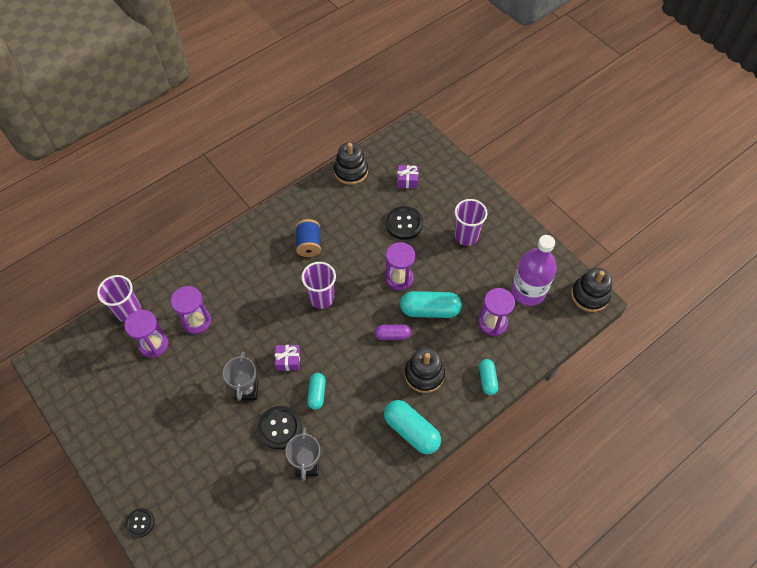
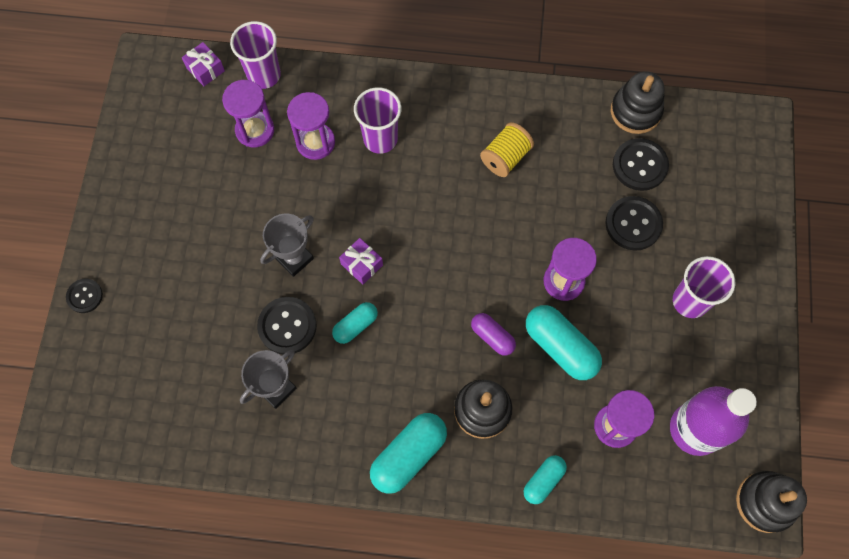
camera: 45 degrees right, 10 degrees up
blue spool [296,219,321,257] -> yellow spool [480,122,534,177]
purple cup [301,262,336,309] -> purple cup moved to [354,87,402,154]
turquoise capsule [384,400,441,454] -> turquoise capsule turned 45 degrees clockwise [370,413,447,494]
purple gift [397,165,418,189] -> purple gift moved to [182,42,225,86]
none -> black button [613,138,669,191]

